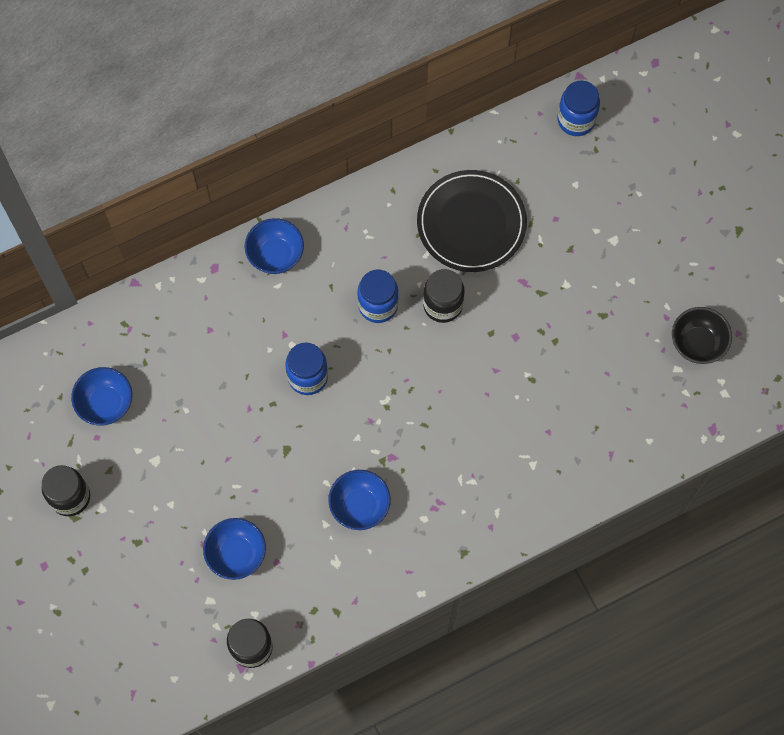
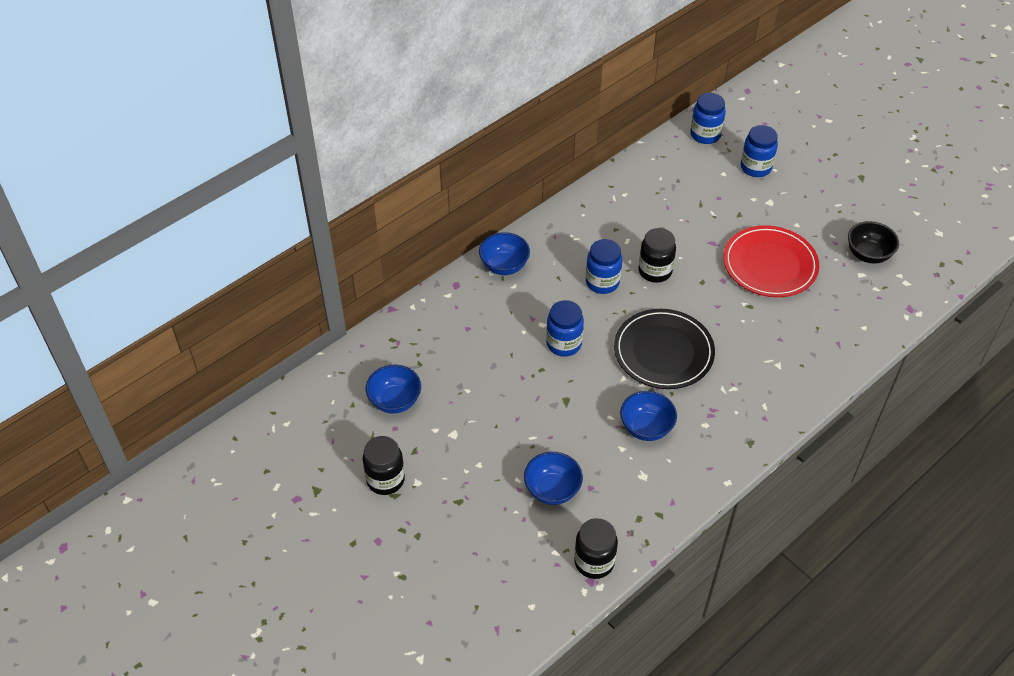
camera: 15 degrees left, 20 degrees down
black plate [417,170,527,272] -> black plate moved to [614,309,715,389]
none -> red plate [723,225,819,297]
none -> blue jar [741,125,778,177]

